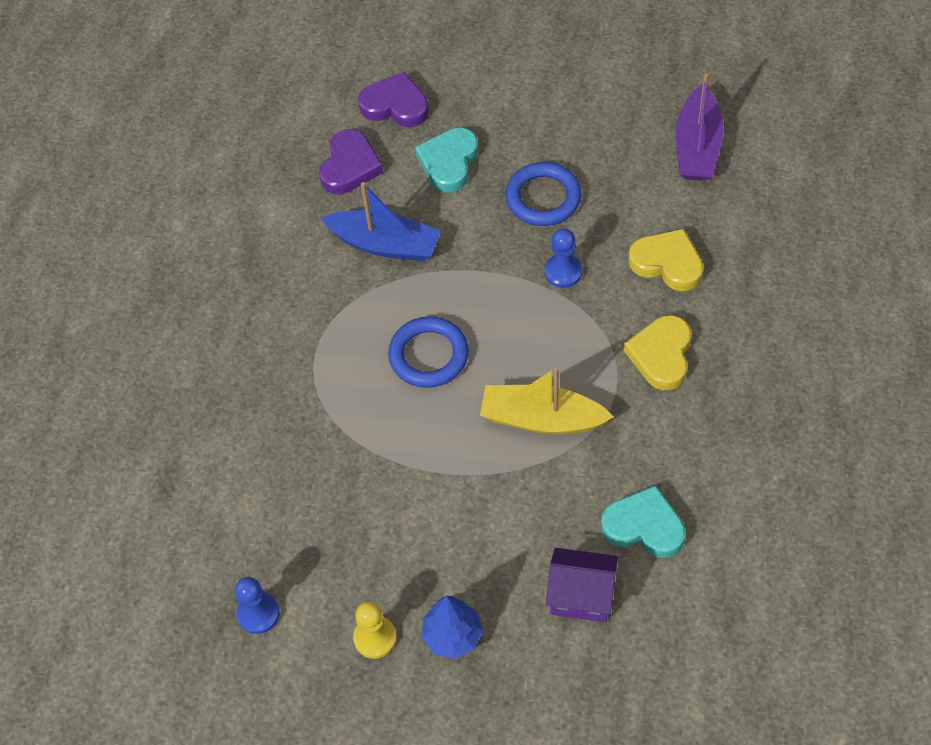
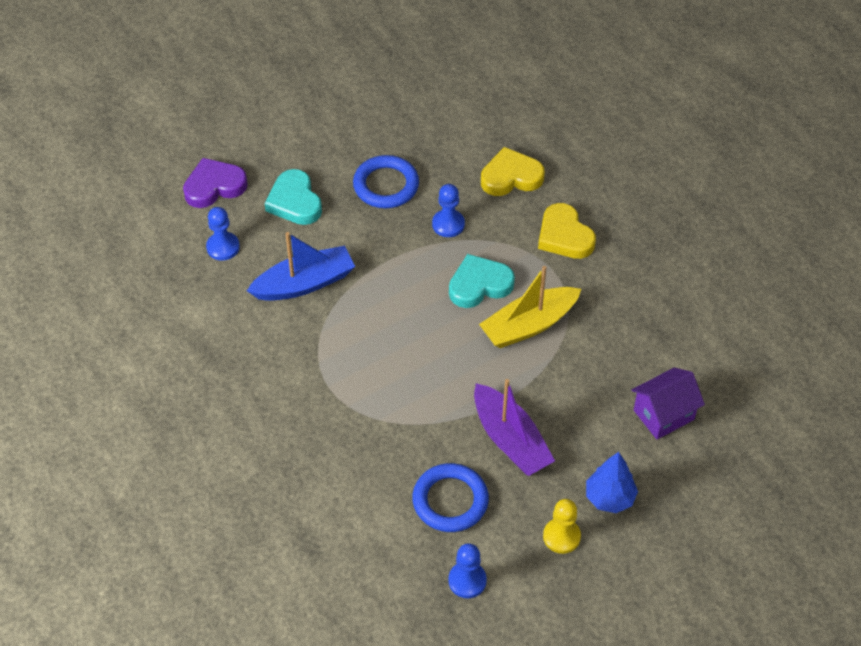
camera: 45 degrees left, 5 degrees down
purple heart [319,129,383,194] -> blue pawn [206,207,240,261]
blue ring [388,316,469,388] -> blue ring moved to [412,463,489,532]
turquoise heart [601,485,686,558] -> turquoise heart moved to [449,254,515,308]
purple boat [676,73,724,181] -> purple boat moved to [474,379,555,476]

